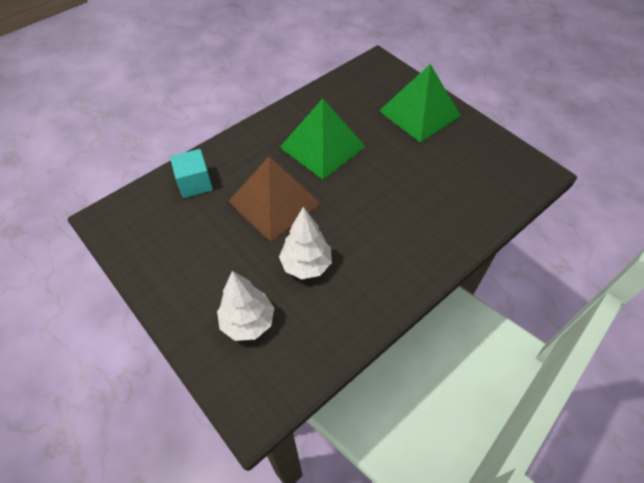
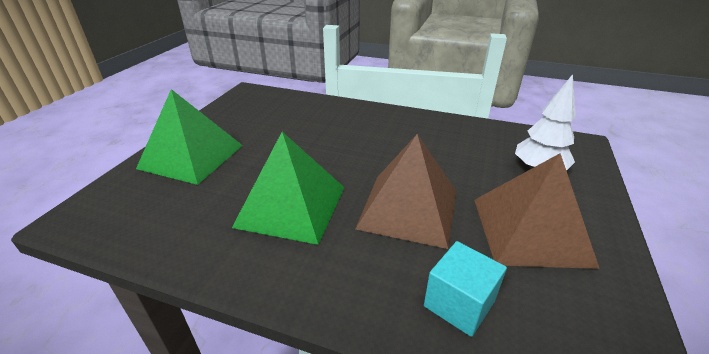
camera: 120 degrees left, 20 degrees down
white tree [279,207,332,279] -> none
none -> brown pyramid [474,153,600,269]

